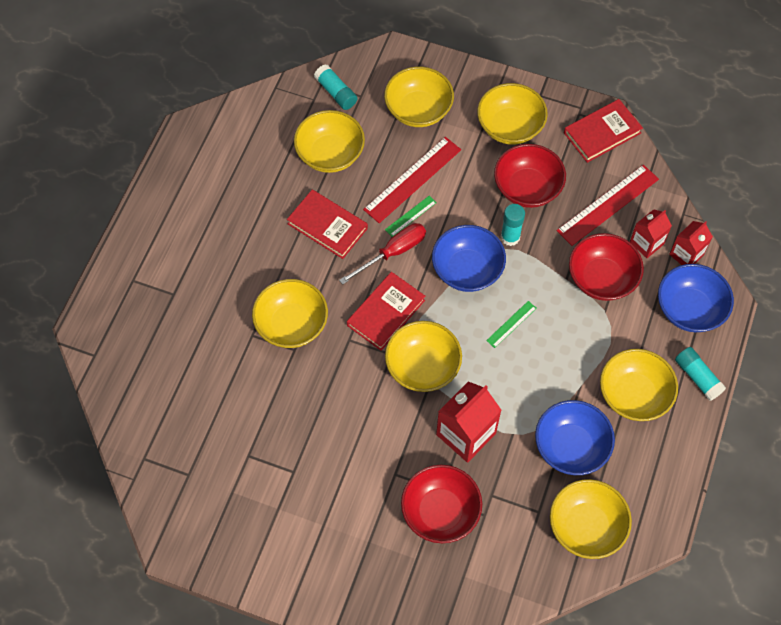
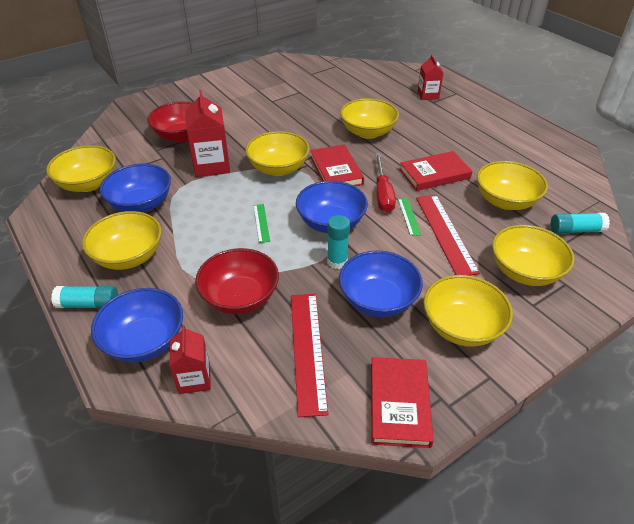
camera: 125 degrees right, 20 degrees down
red bowl [494,144,566,208] -> blue bowl [339,250,423,317]
red carton [630,209,672,258] -> red carton moved to [418,55,444,100]

